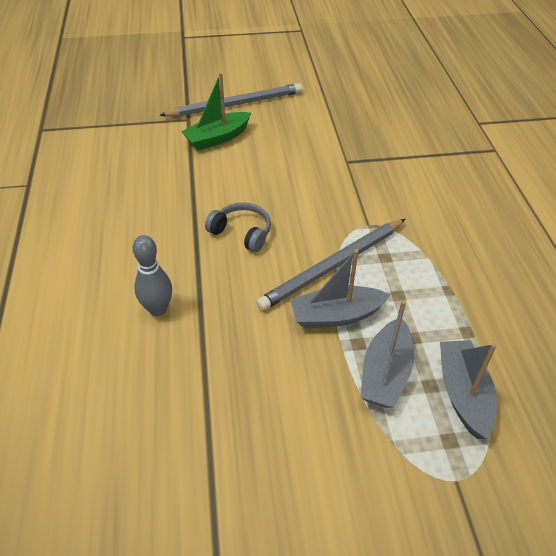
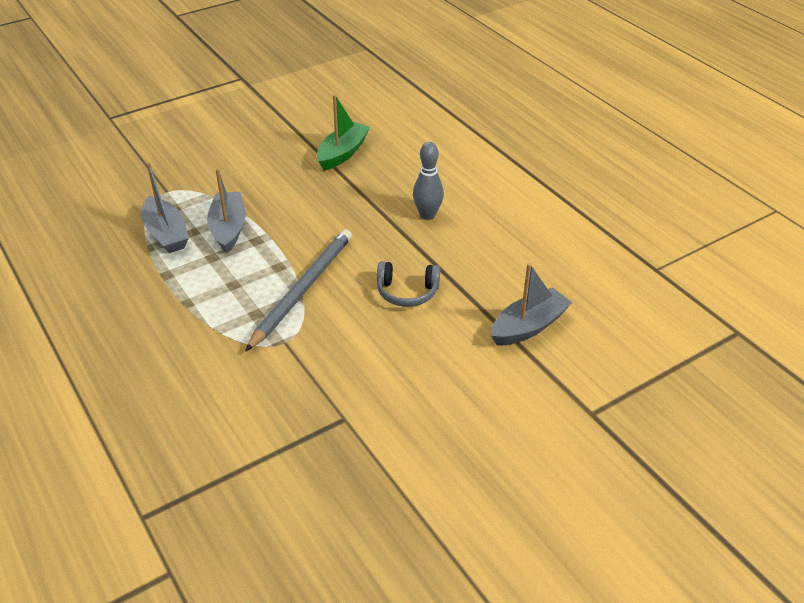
camera: 155 degrees right, 5 degrees down
grey pencil [159,83,302,117] -> none
green boat [181,73,251,151] -> green boat moved to [317,94,370,171]
grey boat [290,249,390,328] -> grey boat moved to [491,263,572,345]

